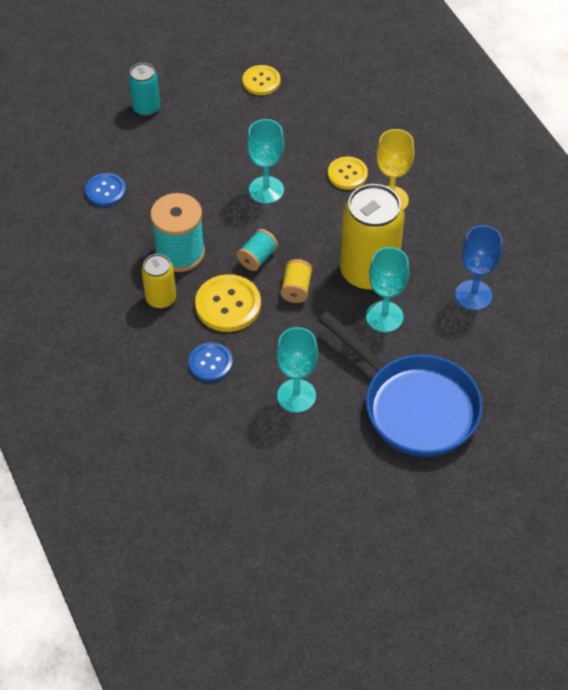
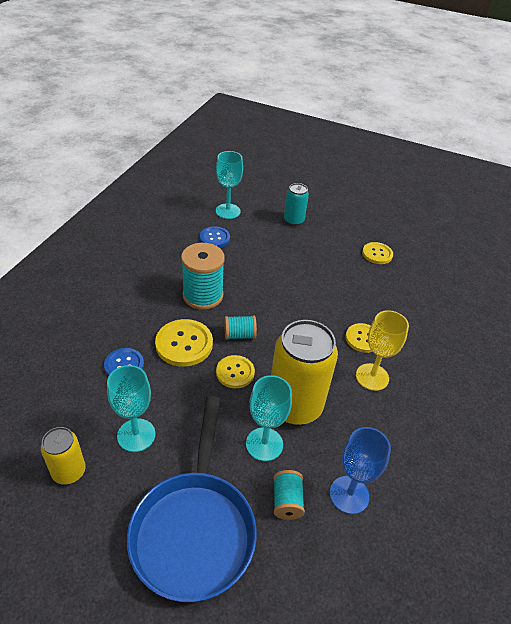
camera: 45 degrees right, 10 degrees down
yellow can [141,254,176,309] -> yellow can moved to [41,427,86,485]
turquoise goblet [247,119,285,204] -> turquoise goblet moved to [216,151,243,219]
yellow spool [281,259,313,303] -> yellow button [216,355,255,388]
none -> turquoise spool [273,470,305,520]

